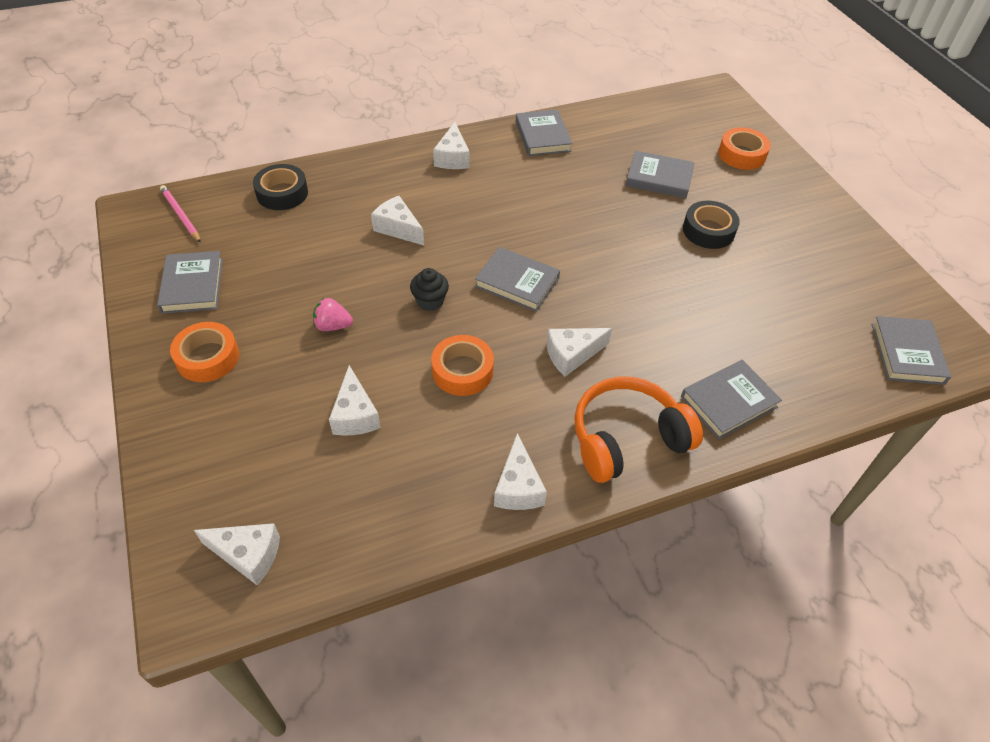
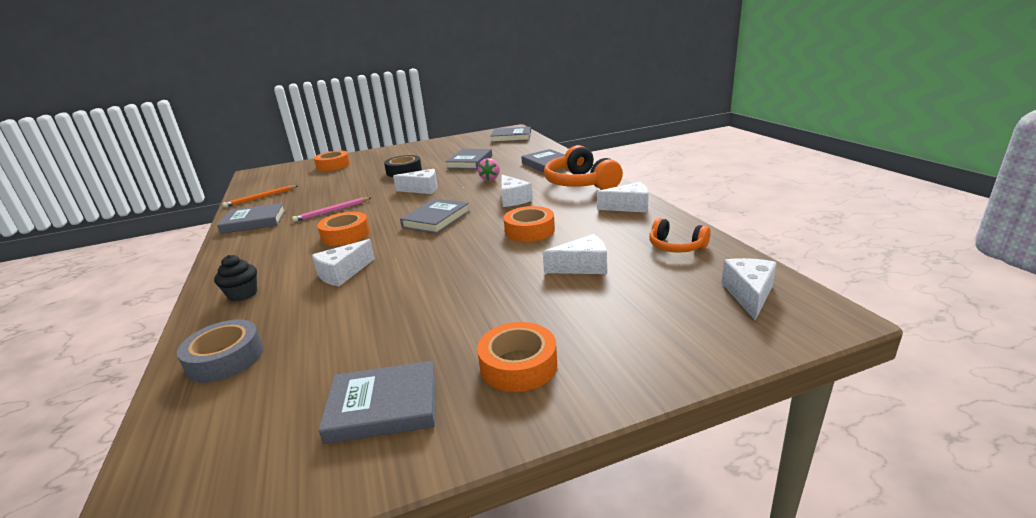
camera: 85 degrees left, 25 degrees down
pink pencil [160,185,201,243] -> pink pencil moved to [292,197,371,222]
black tape [253,164,308,210] -> grey tape [177,319,263,383]
pink strawberry [313,298,353,331] -> pink strawberry moved to [478,158,500,181]
black cupcake [410,268,449,311] -> black cupcake moved to [214,255,257,302]
white cheese [433,122,469,169] -> white cheese moved to [393,169,437,194]
grey book [626,151,695,198] -> grey book moved to [445,149,492,169]
none -> orange pencil [222,185,297,207]
none -> orange tape [317,212,370,246]
none -> orange headphones [649,218,711,253]

